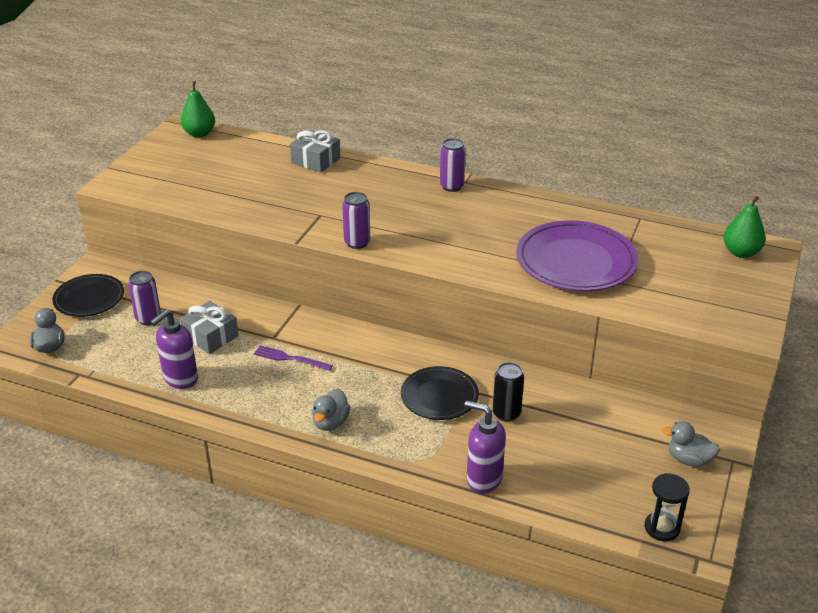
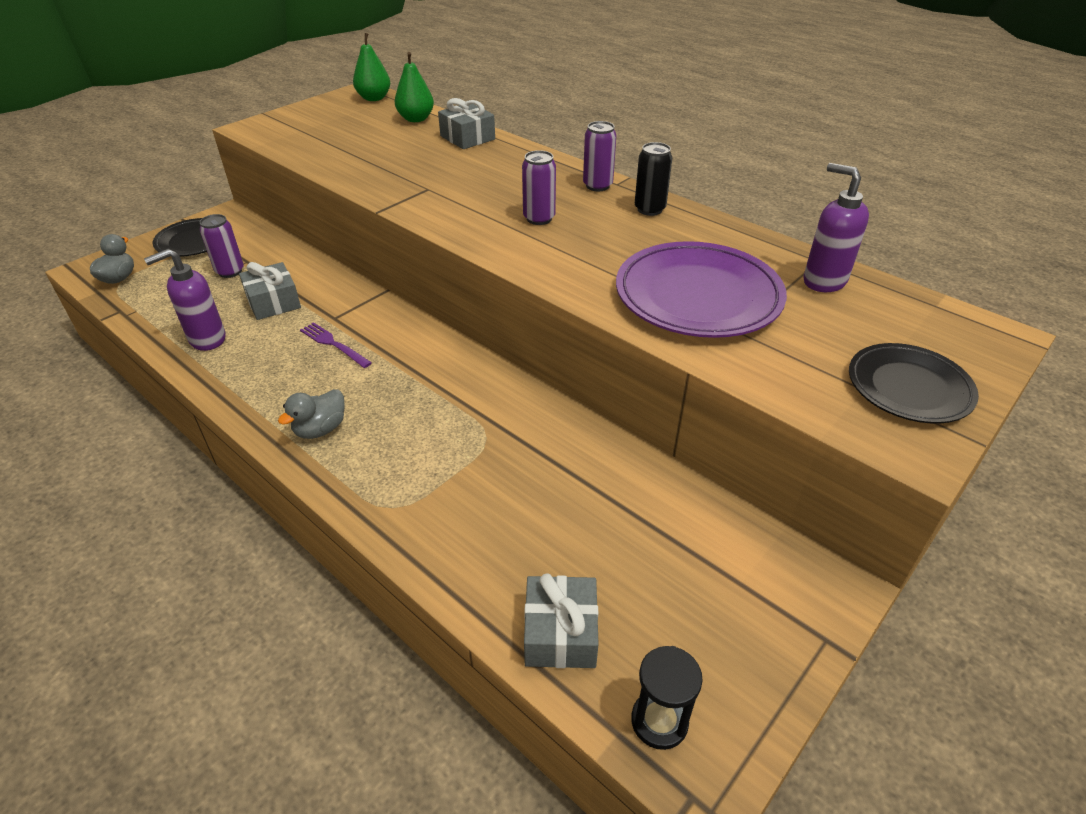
camera: 20 degrees right, 5 degrees up
purple can [342,192,370,249] -> purple can moved to [522,150,556,225]
black plate [401,366,479,420] -> black plate moved to [849,343,979,424]
purple soap dispenser [464,400,506,493] -> purple soap dispenser moved to [803,163,869,292]
black can [492,362,524,422] -> black can moved to [635,142,672,216]
grey duck [662,422,720,467] -> none
green pear [724,196,766,258] -> green pear moved to [395,52,434,122]
none -> grey gift [524,573,599,668]

